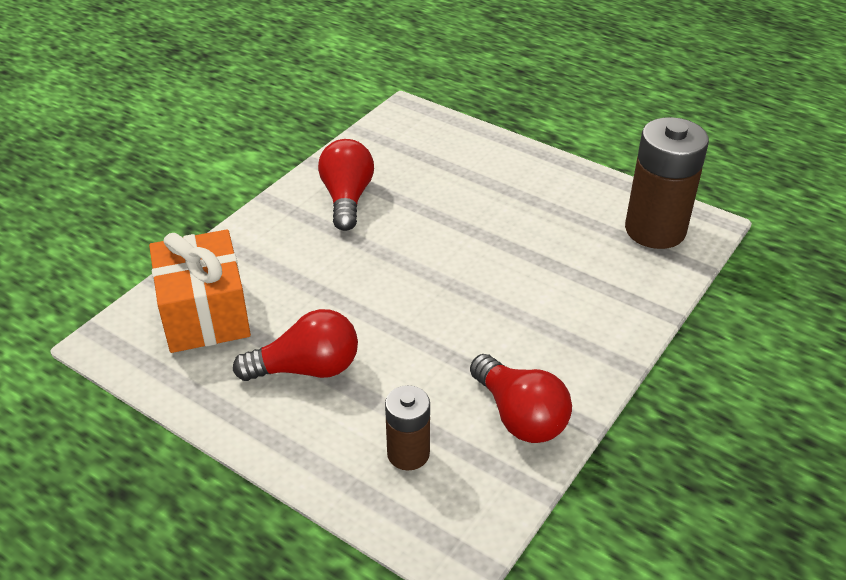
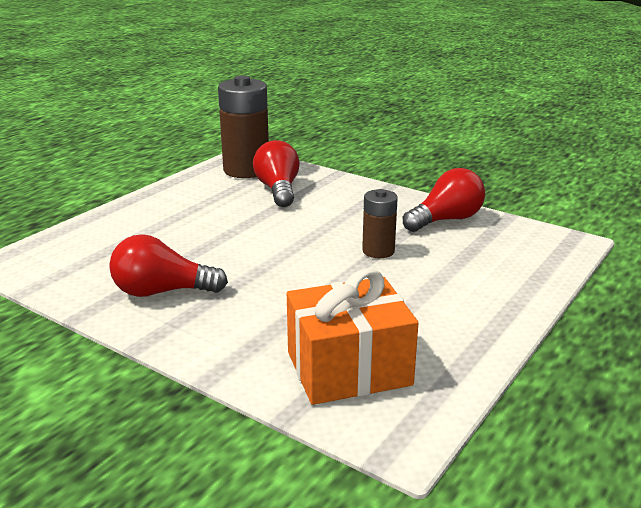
camera: 90 degrees left, 15 degrees down
red light bulb [233,309,358,381] -> red light bulb moved to [253,140,300,207]
brown battery [385,385,430,470] -> brown battery moved to [362,189,398,258]

